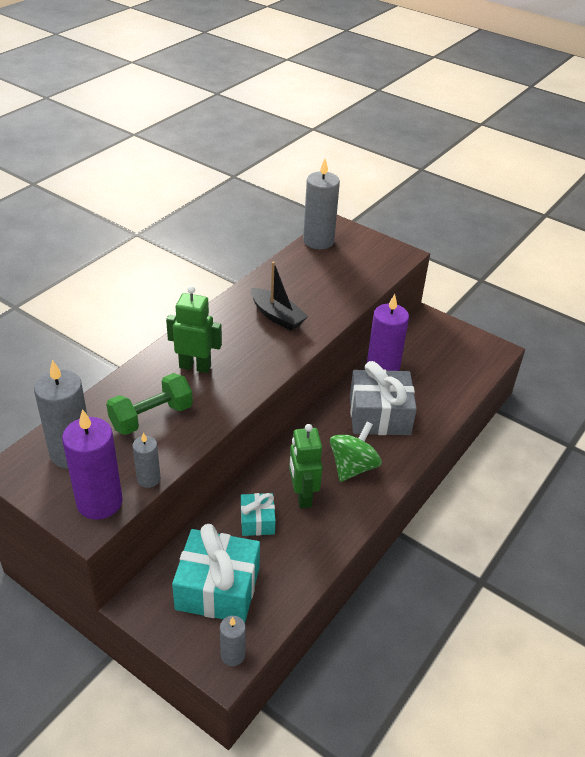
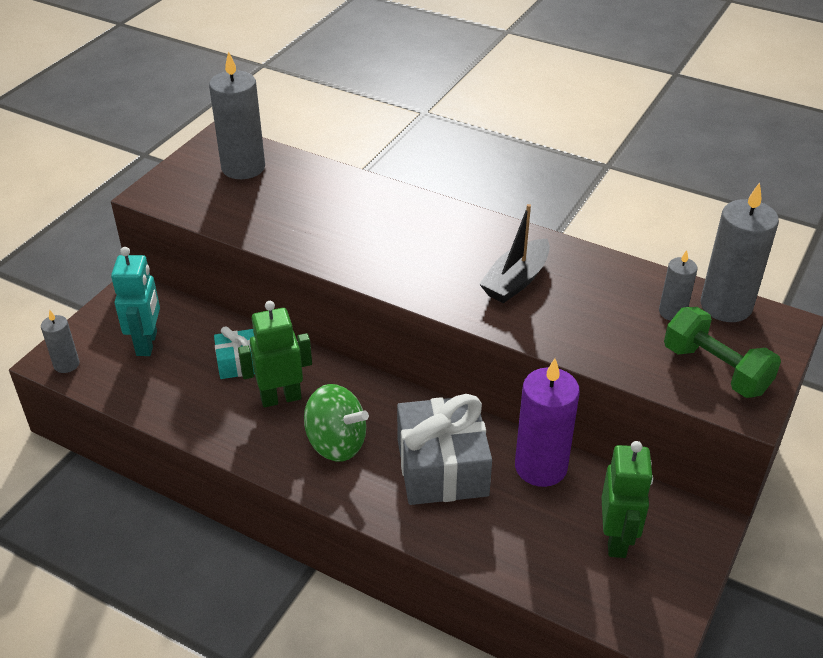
camera: 85 degrees right, 0 degrees up
purple candle [62,409,123,520] -> none
green dumbbell [106,373,193,435] -> green dumbbell moved to [664,307,781,398]
grey candle [132,433,161,488] -> grey candle moved to [659,250,697,321]
green robot [166,286,222,373] -> green robot moved to [601,441,653,558]
turquoise gift [172,524,260,622] -> turquoise robot [111,247,160,356]

